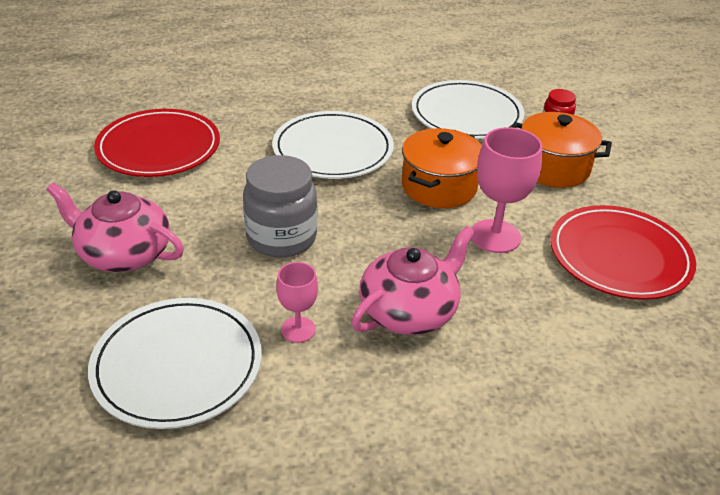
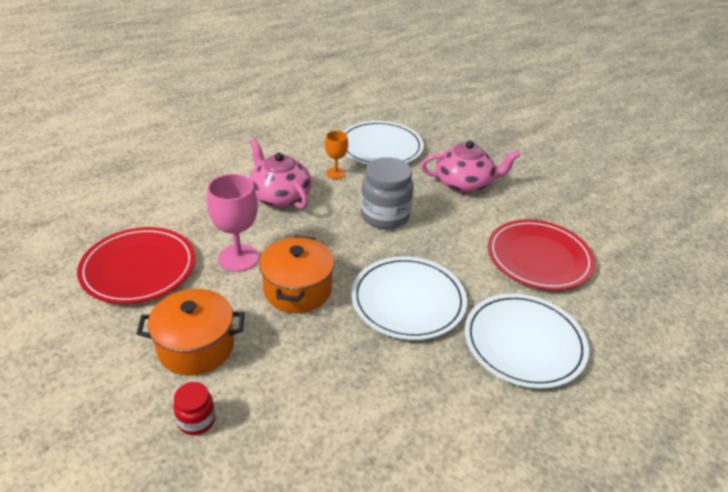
camera: 155 degrees right, 0 degrees up
pink goblet [276,262,318,343] -> orange goblet [325,131,348,179]
pink teapot [351,226,475,335] -> pink teapot turned 120 degrees clockwise [249,139,312,209]
white plate [412,80,524,139] -> white plate moved to [465,294,589,389]

